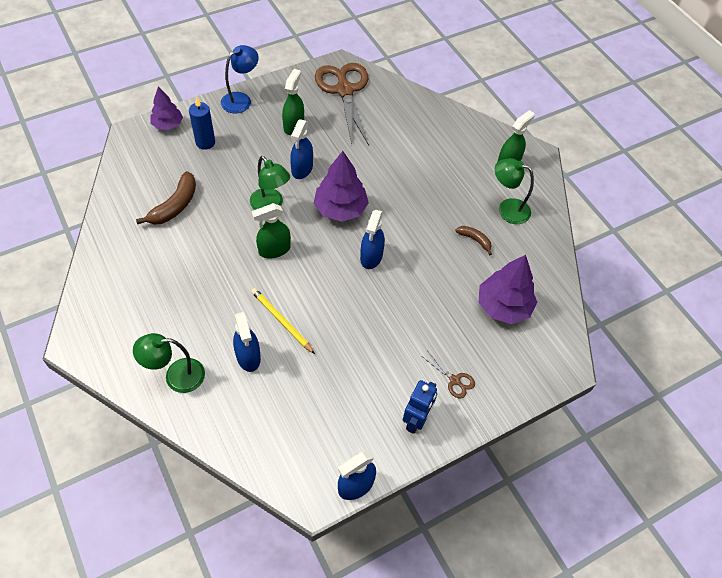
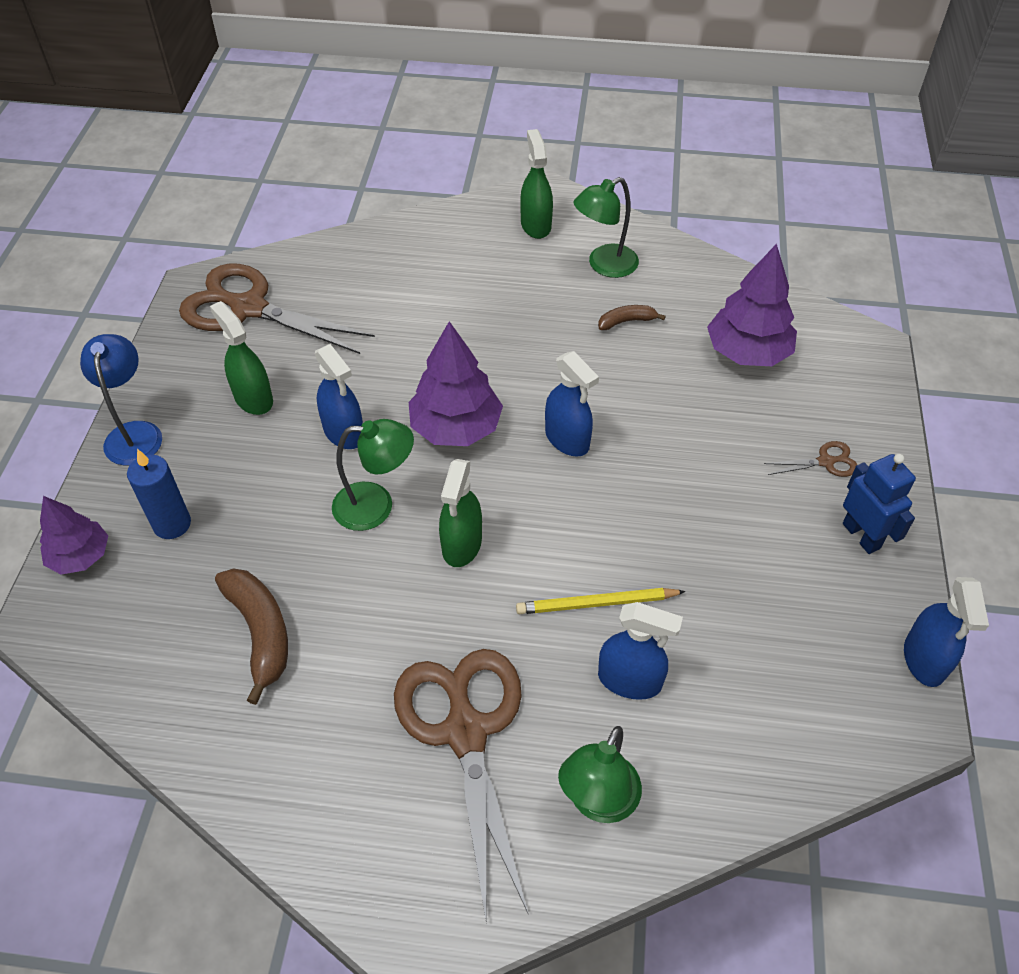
camera: 50 degrees left, 5 degrees down
none -> brown scissors [394,649,528,918]

